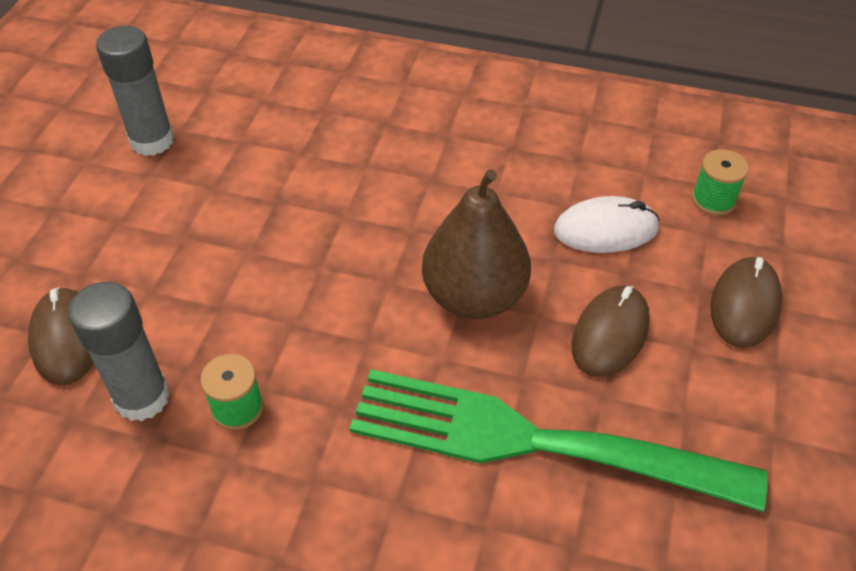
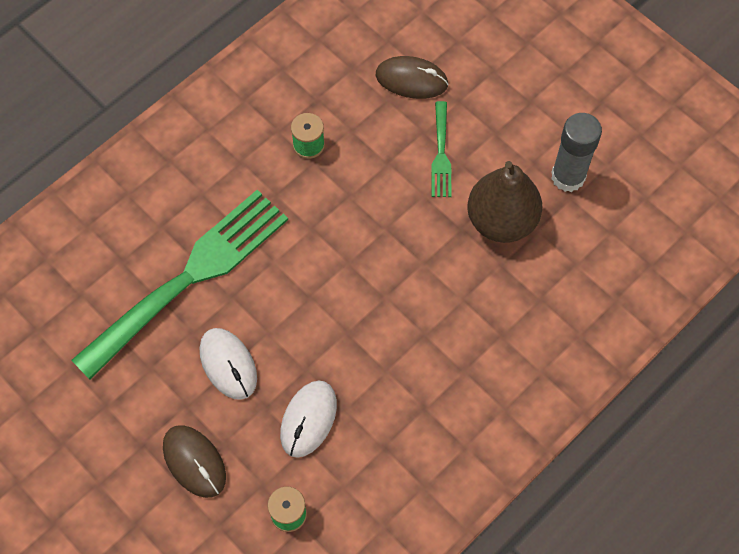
camera: 120 degrees right, 15 degrees up
grey glue stick [68,282,170,421] -> none
brown pear [422,169,531,319] -> brown pear moved to [467,161,542,243]
brown mouse [572,285,650,377] -> white mouse [200,328,257,400]
none -> green fork [431,101,451,197]

